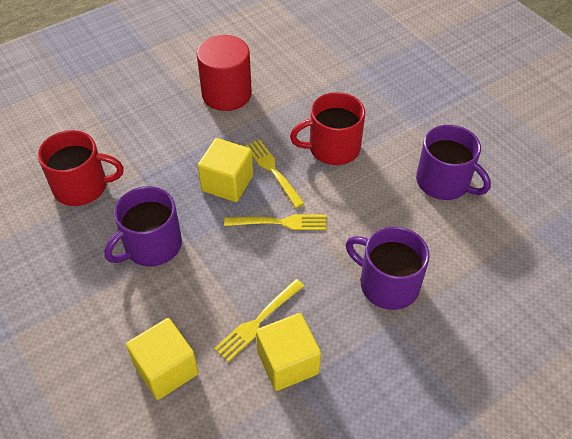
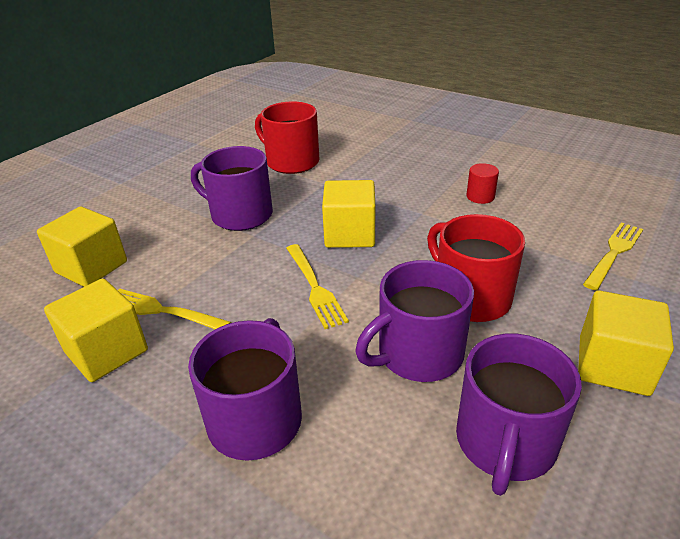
camera: 70 degrees right, 15 degrees down
red mug [38,130,124,206] -> red mug turned 150 degrees clockwise [255,101,319,174]
red cylinder [196,35,252,111] -> red cylinder [466,163,499,204], size x0.45
yellow fork [245,140,305,208] -> yellow fork moved to [583,223,643,290]
none -> purple mug [355,260,474,382]
none -> yellow cube [578,290,674,396]

